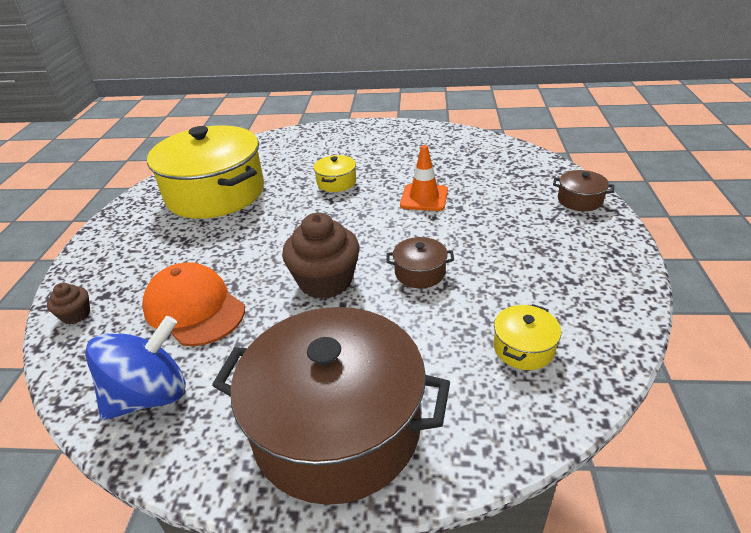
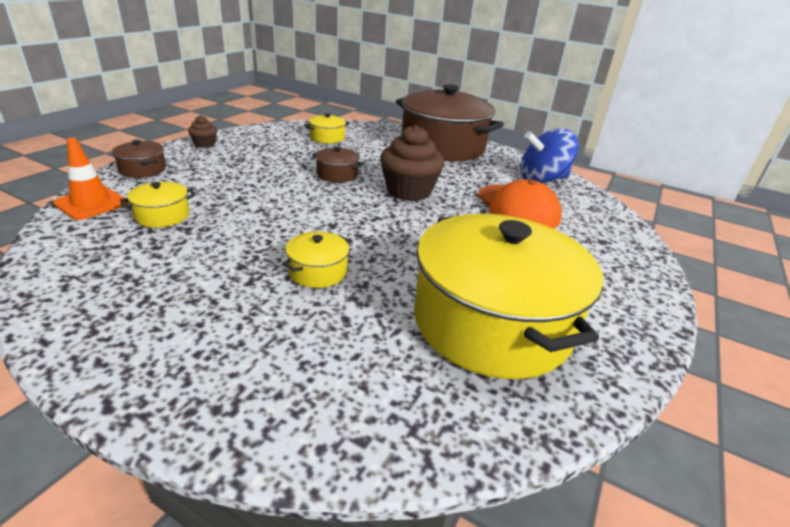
camera: 160 degrees left, 5 degrees down
brown cupcake [47,283,90,324] -> brown cupcake moved to [188,115,217,148]
orange traffic cone [400,145,448,211] -> orange traffic cone moved to [53,138,128,220]
none -> yellow pot [120,182,196,228]

